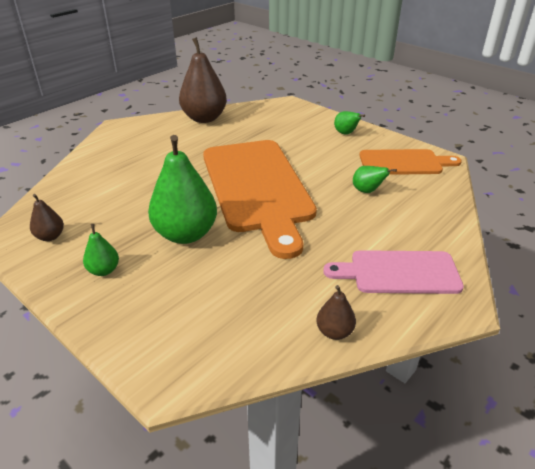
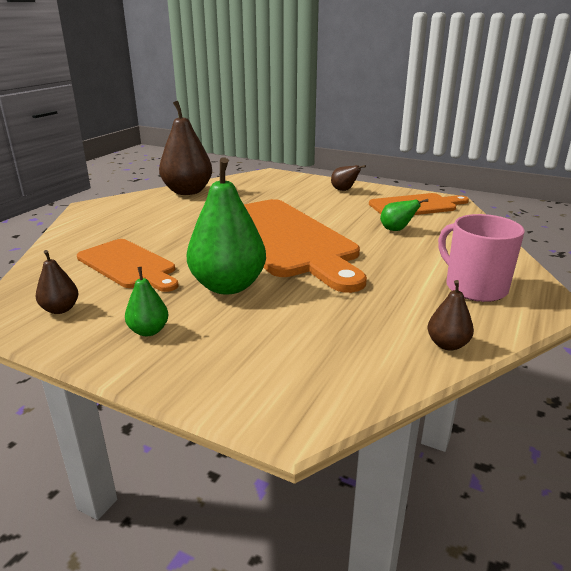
camera: 15 degrees left, 10 degrees down
pink cutting board [323,250,464,294] -> pink mug [438,214,525,302]
green pear [334,111,365,135] -> brown pear [331,165,366,191]
none -> orange cutting board [77,239,179,292]

